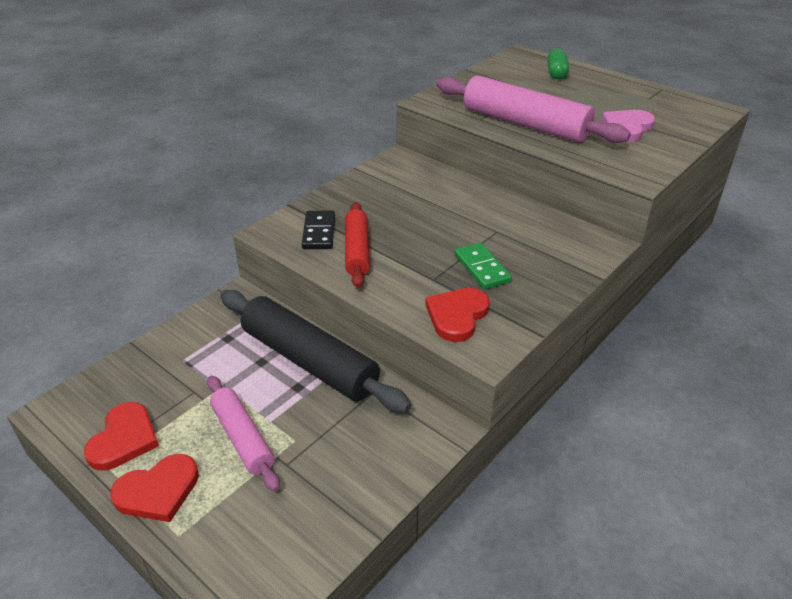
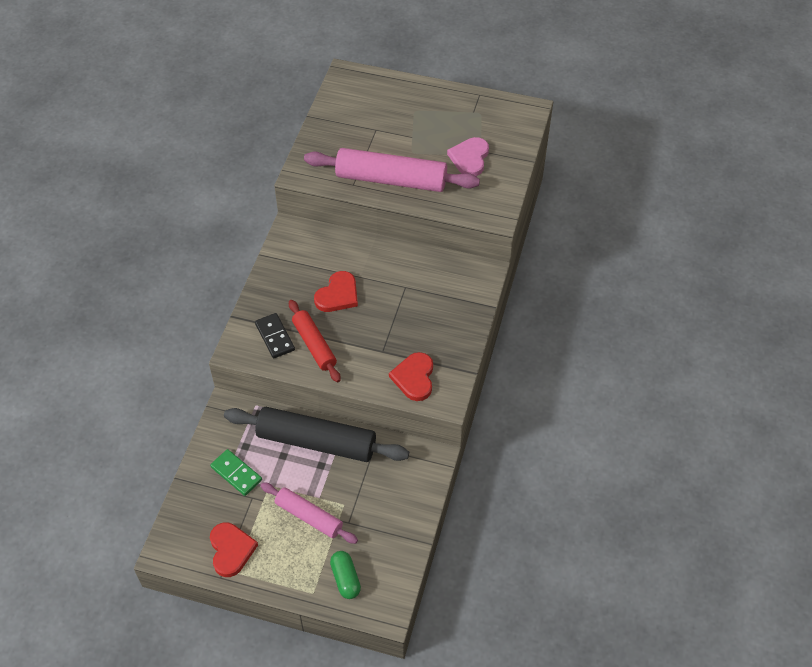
camera: 25 degrees left, 15 degrees up
red heart [110,454,199,522] -> red heart moved to [314,271,358,312]
green domino [454,243,512,289] -> green domino moved to [210,449,262,496]
green capsule [547,48,569,79] -> green capsule moved to [330,551,361,599]

